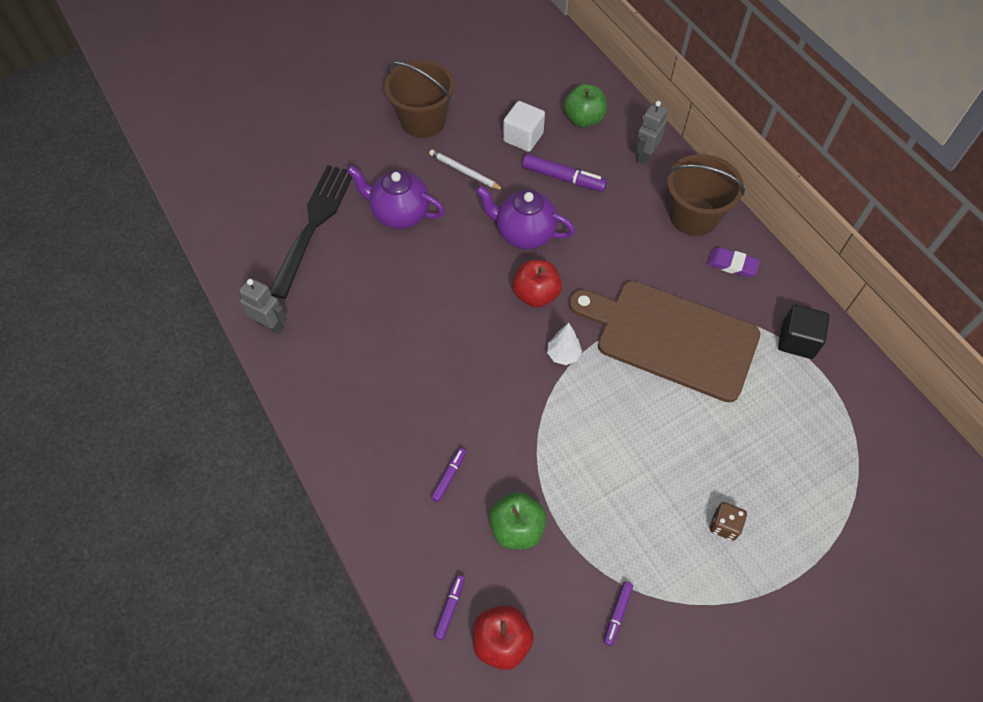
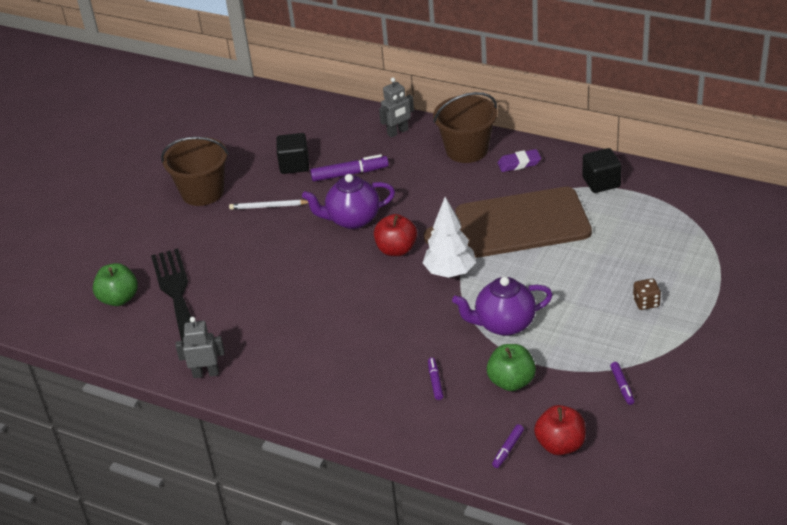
camera: 30 degrees left, 20 degrees down
purple teapot [347,165,445,229] -> purple teapot moved to [452,277,553,336]
purple marker [434,575,465,640] -> purple marker turned 135 degrees counterclockwise [492,424,524,468]
white cube [503,101,545,152] -> black cube [276,133,309,174]
white tree [547,323,582,365] -> white tree [423,197,476,278], size x1.74
green apple [564,84,607,127] -> green apple moved to [93,263,138,306]
grey robot [635,101,667,165] -> grey robot turned 120 degrees counterclockwise [379,77,414,138]

